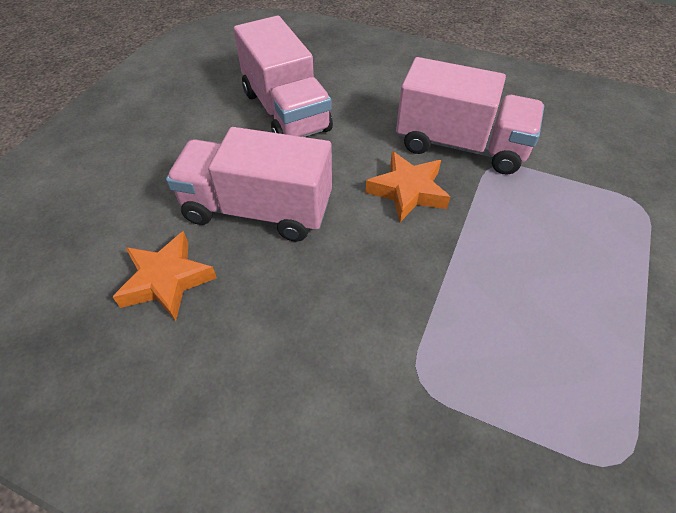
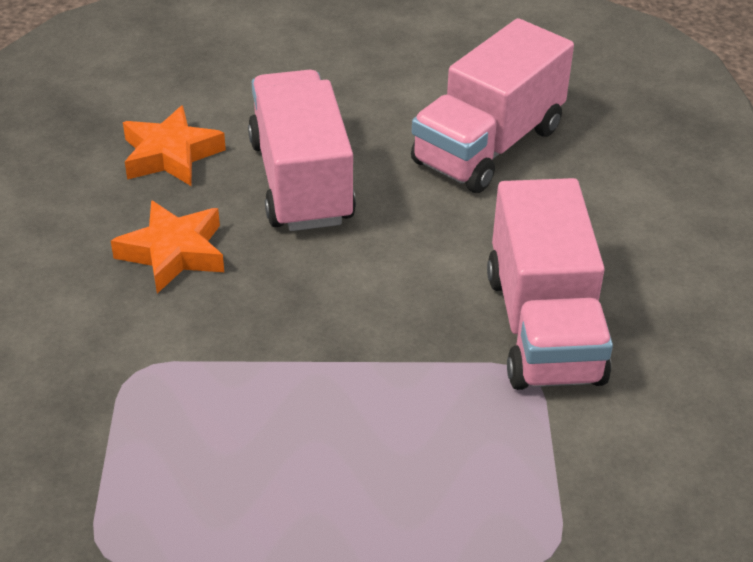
camera: 65 degrees right, 10 degrees down
orange star [365,151,450,222] -> orange star moved to [111,200,224,294]

